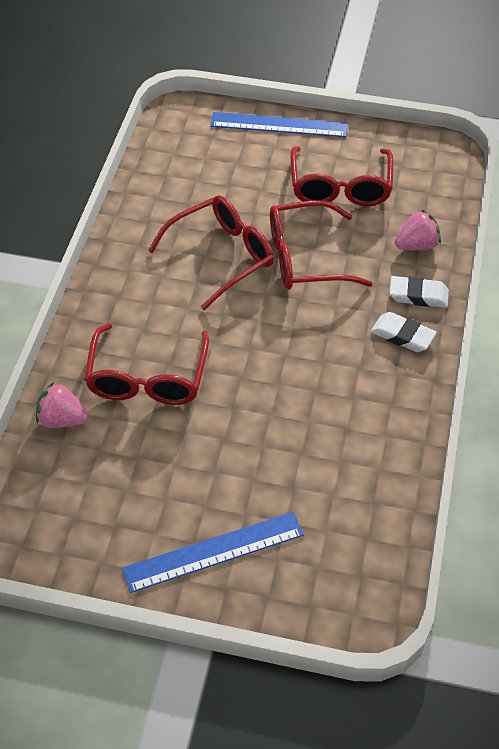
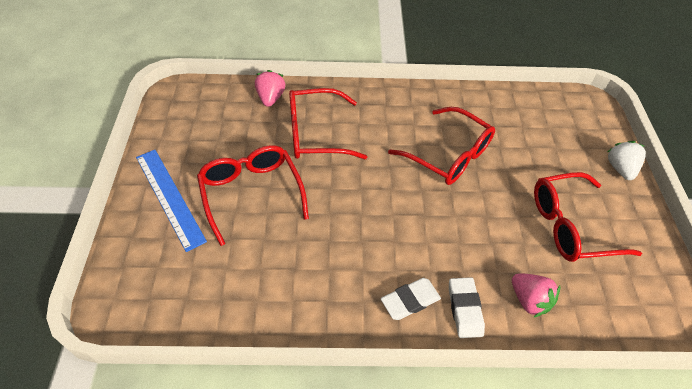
camera: 75 degrees right, 0 degrees up
blue ruler [210,112,348,137] -> white strawberry [607,141,646,180]
red glasses [270,200,373,290] -> red glasses moved to [197,145,309,246]
white eraser [371,312,437,352] -> white eraser turned 45 degrees clockwise [381,278,441,320]

